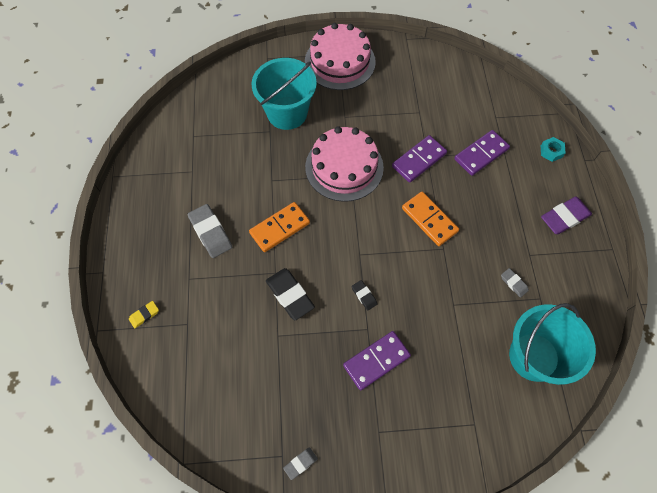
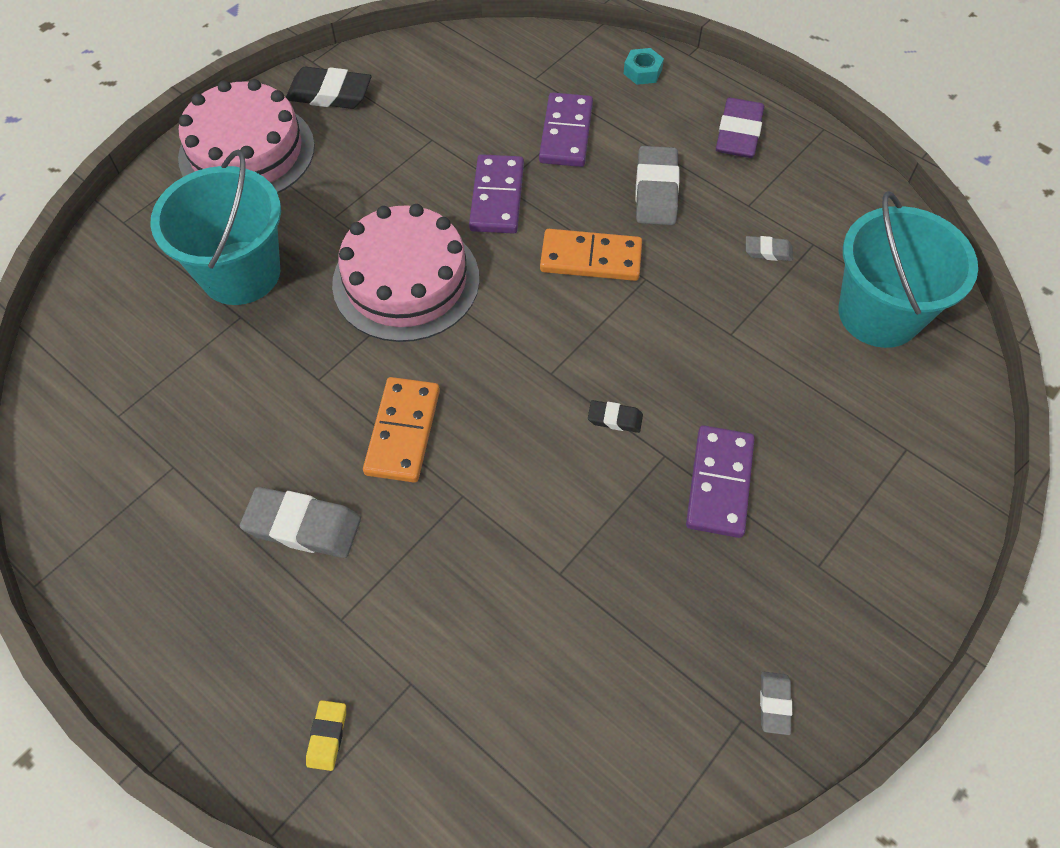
camera: 45 degrees left, 5 degrees down
black eraser [266,268,315,320] -> black eraser moved to [286,67,371,109]
none -> grey eraser [635,146,679,225]

